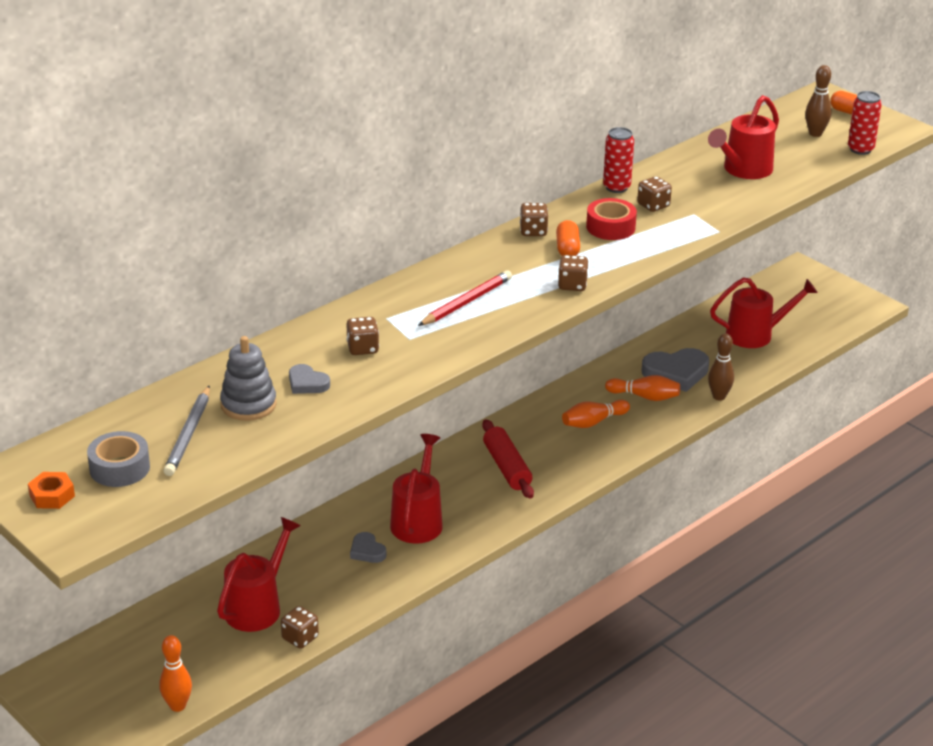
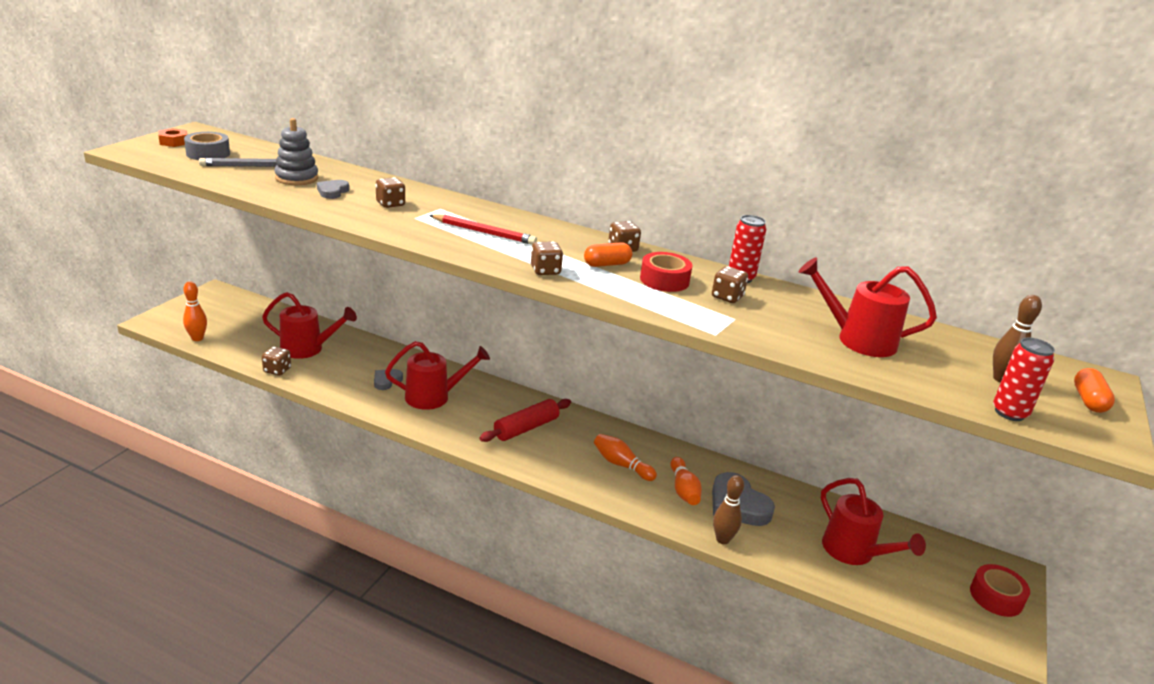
camera: 65 degrees right, 5 degrees down
none -> red tape [970,564,1030,617]

